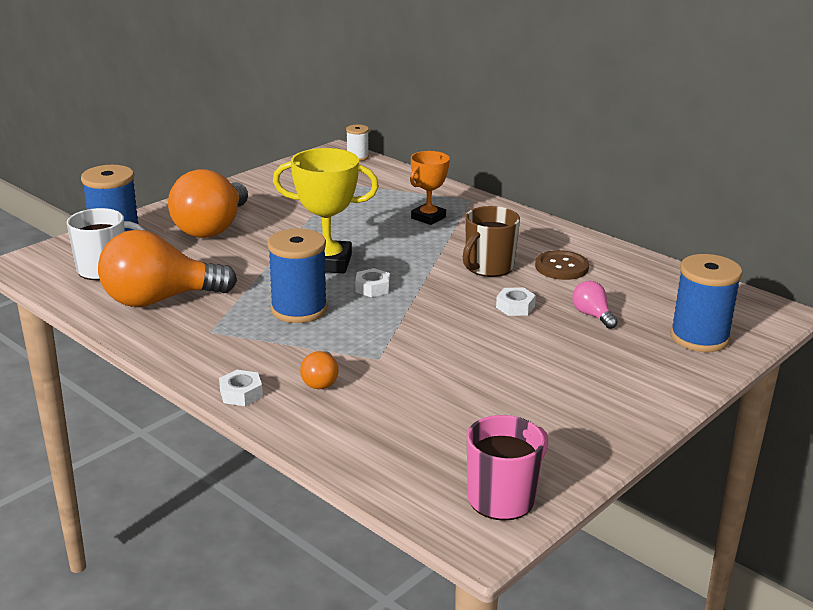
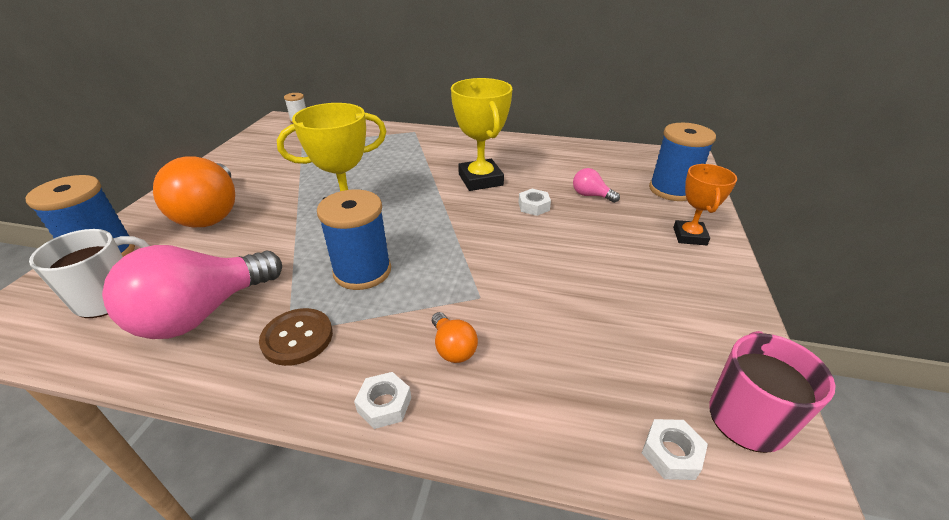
camera: 30 degrees left, 10 degrees up
orange light bulb [98,230,237,307] -> pink light bulb [102,245,282,339]
white nut [355,268,390,297] -> white nut moved to [642,419,708,480]
orange trophy [410,151,450,225] -> orange trophy moved to [673,164,737,245]
brown mug [463,206,520,277] -> yellow trophy [451,78,512,191]
brown button [535,250,589,280] -> brown button moved to [259,308,333,366]

